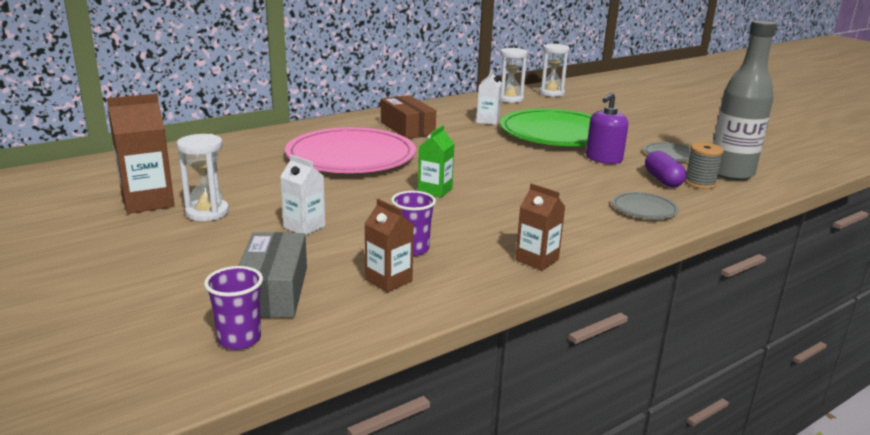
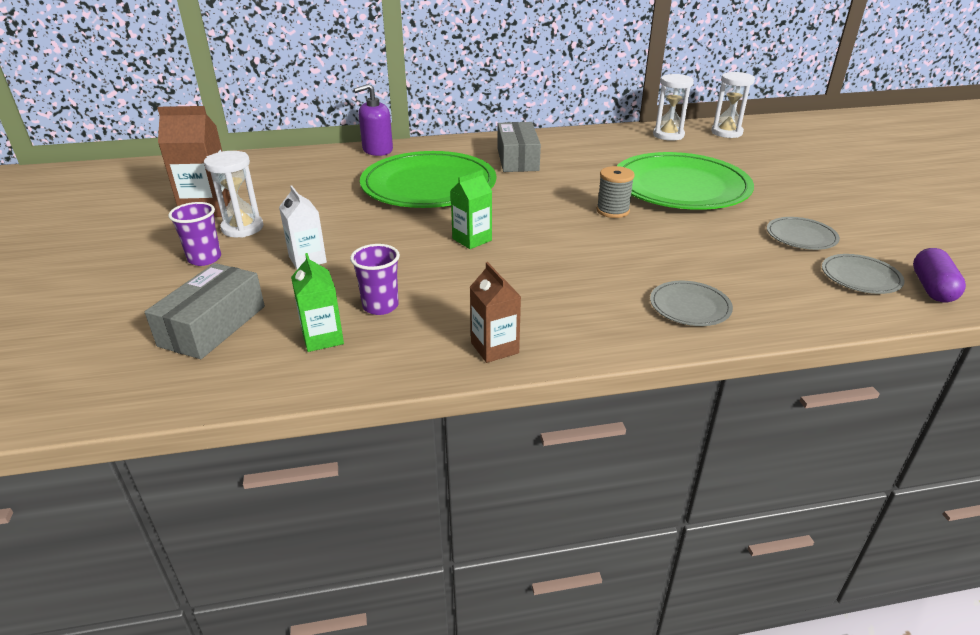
camera: 25 degrees right, 10 degrees up
purple cup [204,266,263,350] -> purple cup moved to [168,202,221,266]
pink plate [285,127,416,173] -> green plate [360,151,496,208]
brown carton [364,199,414,292] -> green carton [291,253,344,352]
brown box [381,95,436,139] -> grey box [497,122,541,172]
white carton [476,69,502,125] -> none
purple soap dispenser [586,92,628,164] -> purple soap dispenser moved to [354,84,393,156]
purple capsule [645,151,686,188] -> purple capsule moved to [913,248,966,302]
grey spool [685,142,724,189] -> grey spool moved to [597,166,635,218]
grey bottle [713,20,777,181] -> grey plate [822,254,905,294]

